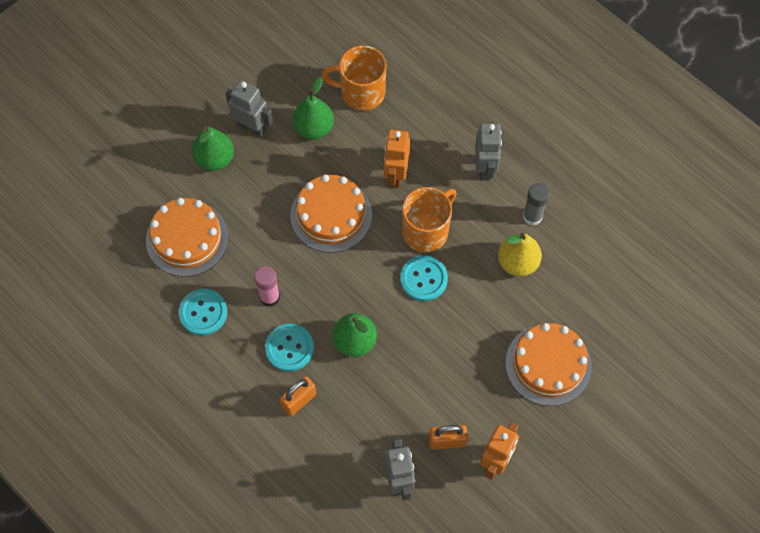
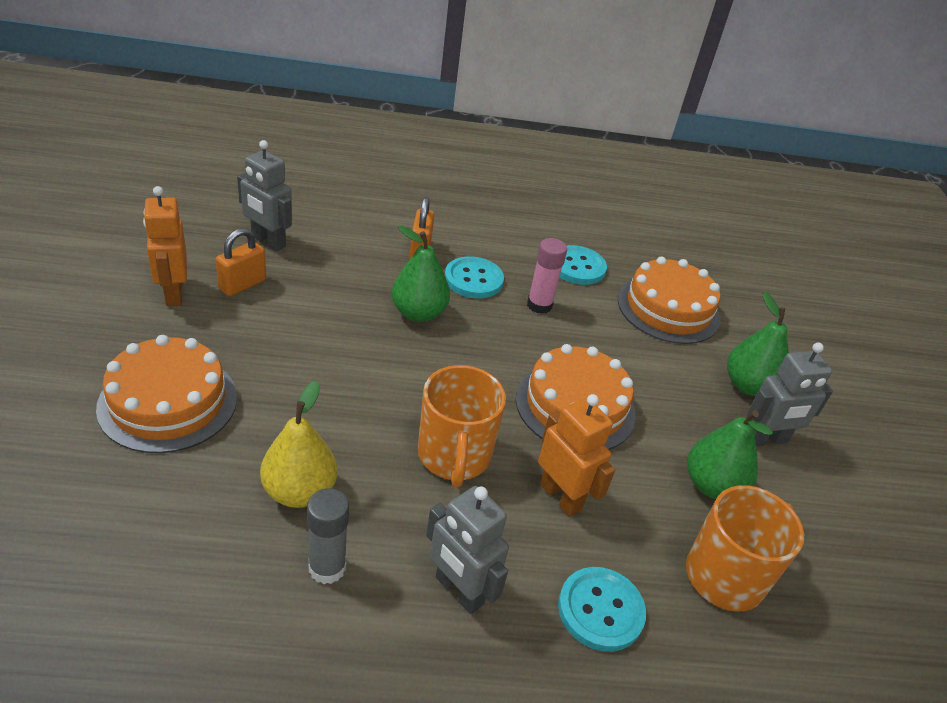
camera: 130 degrees right, 25 degrees down
turquoise button [400,255,448,301] -> turquoise button moved to [558,567,646,652]

